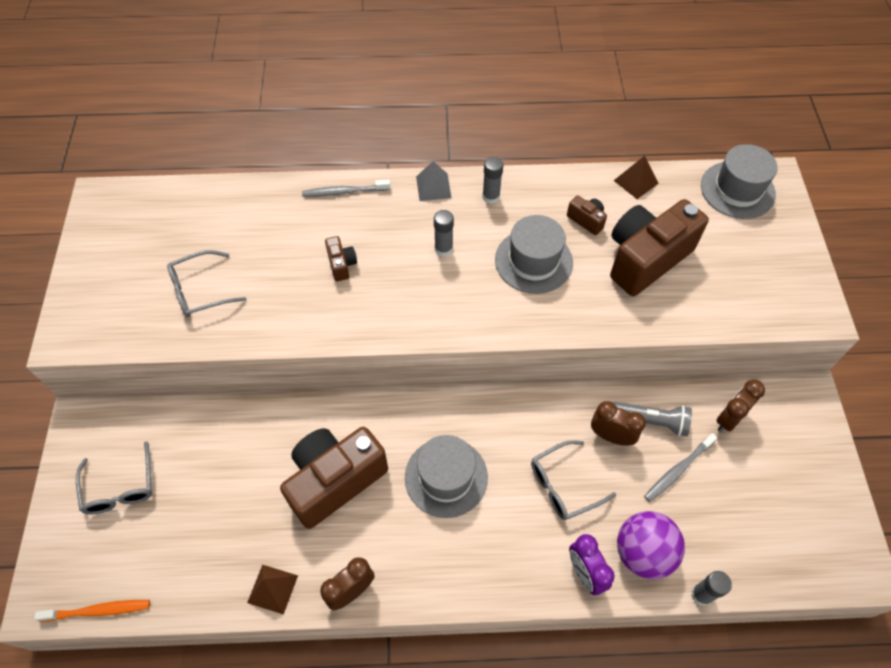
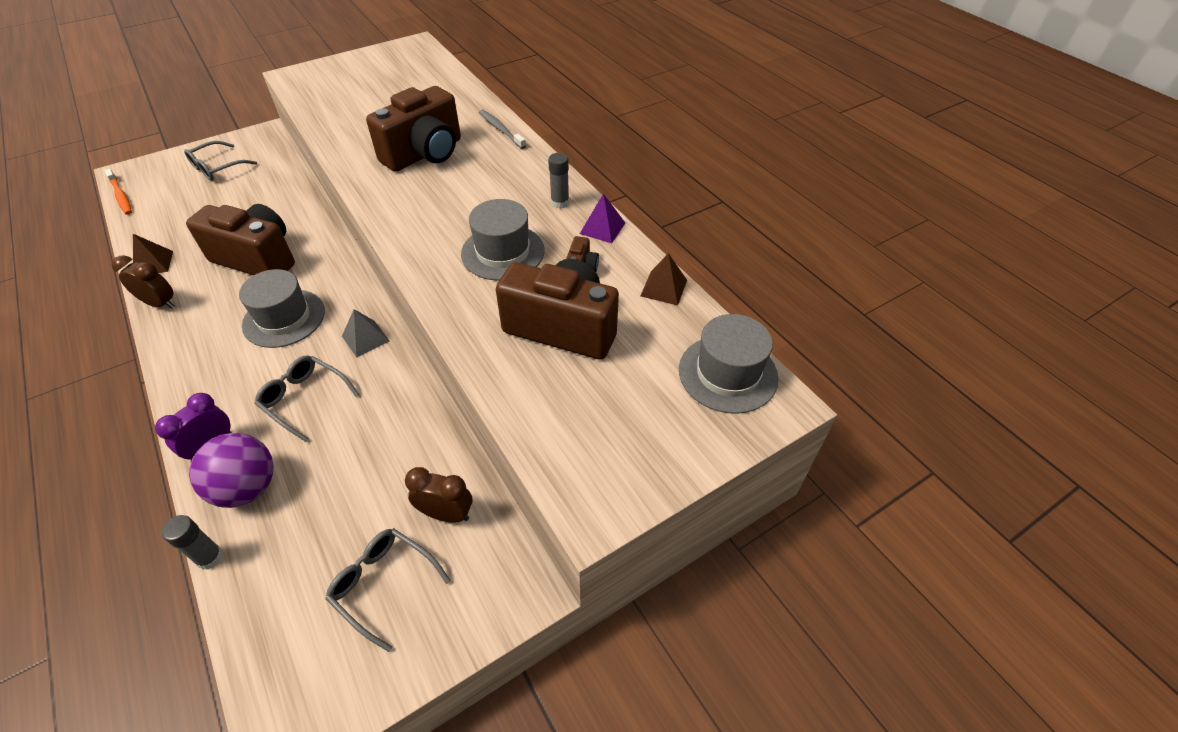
camera: 60 degrees right, 10 degrees down
grey glasses [167,250,246,317] -> grey glasses moved to [326,528,451,652]
brown camera [325,236,357,281] -> brown camera [366,86,461,172], size x2.37
grey pyramid [416,161,452,201] -> grey pyramid moved to [342,309,389,358]
grey glue stick [434,210,454,257] -> none
brown clock [591,401,646,446] -> none
grey flashlight [613,402,692,436] -> none
grey toothbrush [644,433,717,502] -> none
none -> purple pyramid [580,193,625,243]

